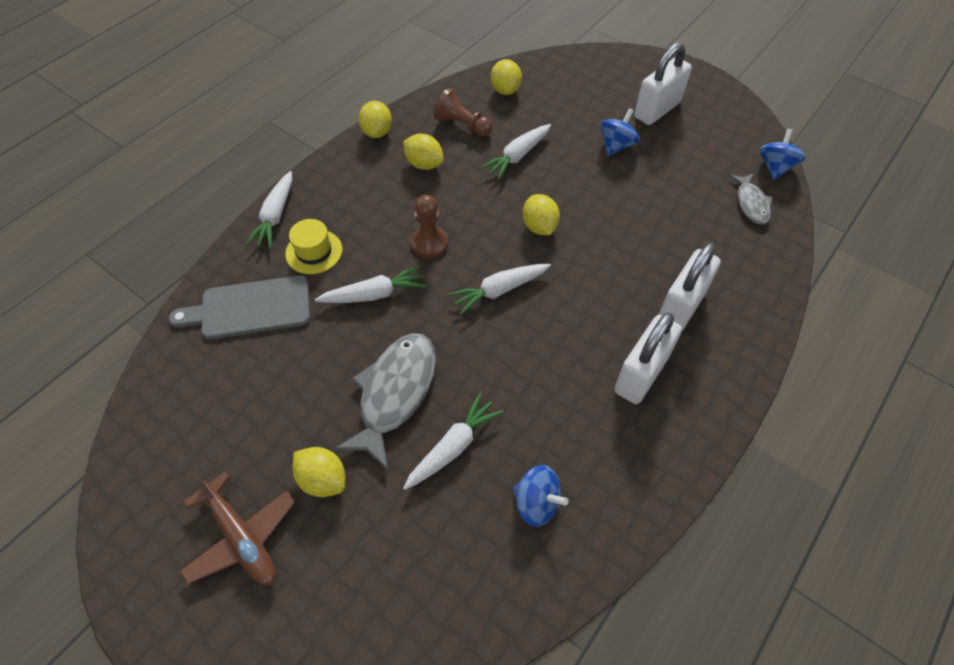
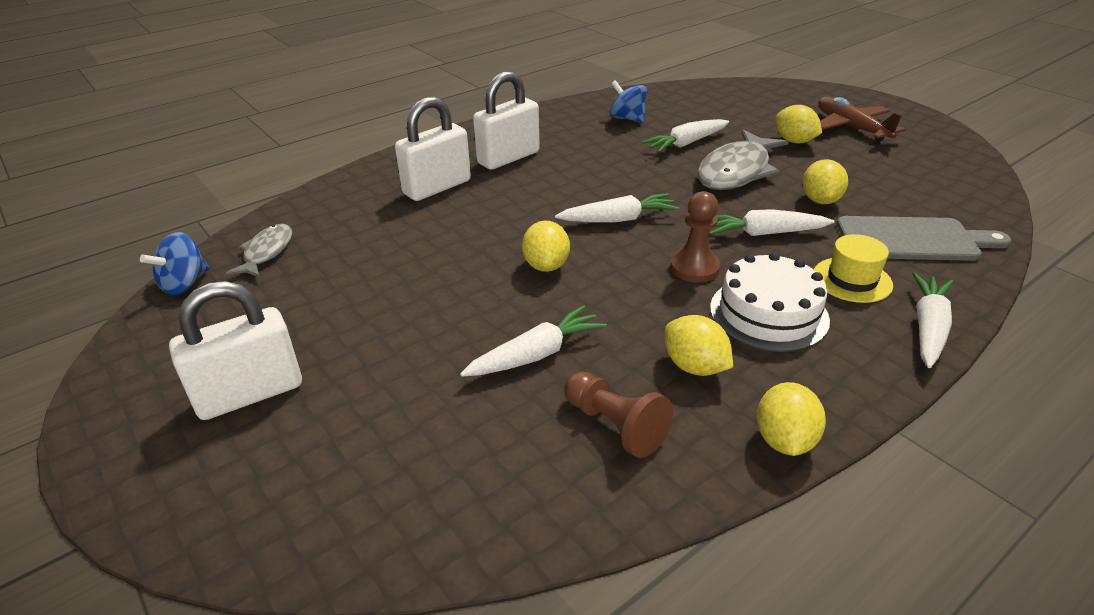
camera: 165 degrees left, 20 degrees down
yellow lemon [491,59,522,95] -> yellow lemon moved to [802,159,848,204]
blue spinning top [600,108,640,156] -> none
none -> white cake [710,252,830,352]

